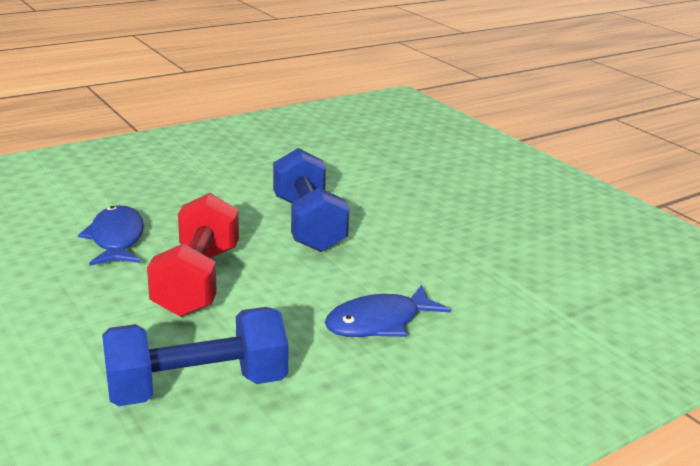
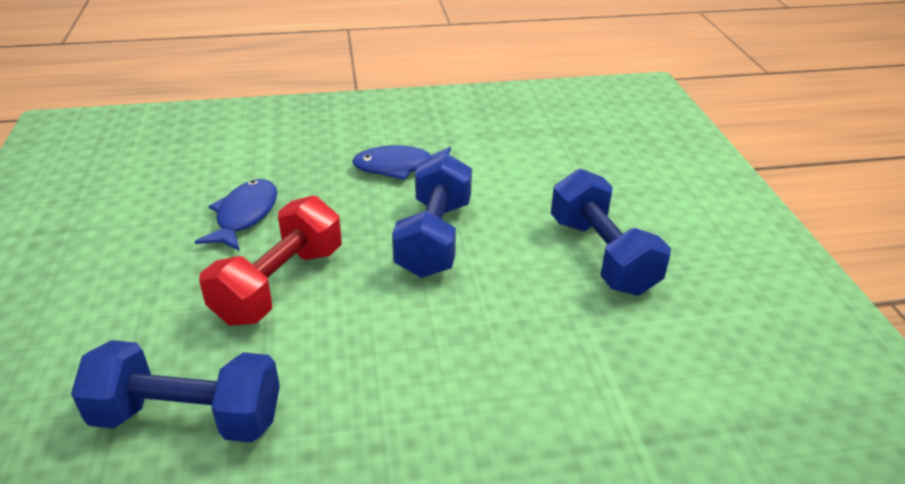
camera: 25 degrees right, 10 degrees up
blue fish [325,285,451,337] -> blue fish moved to [352,145,451,180]
none -> blue dumbbell [551,169,671,296]

